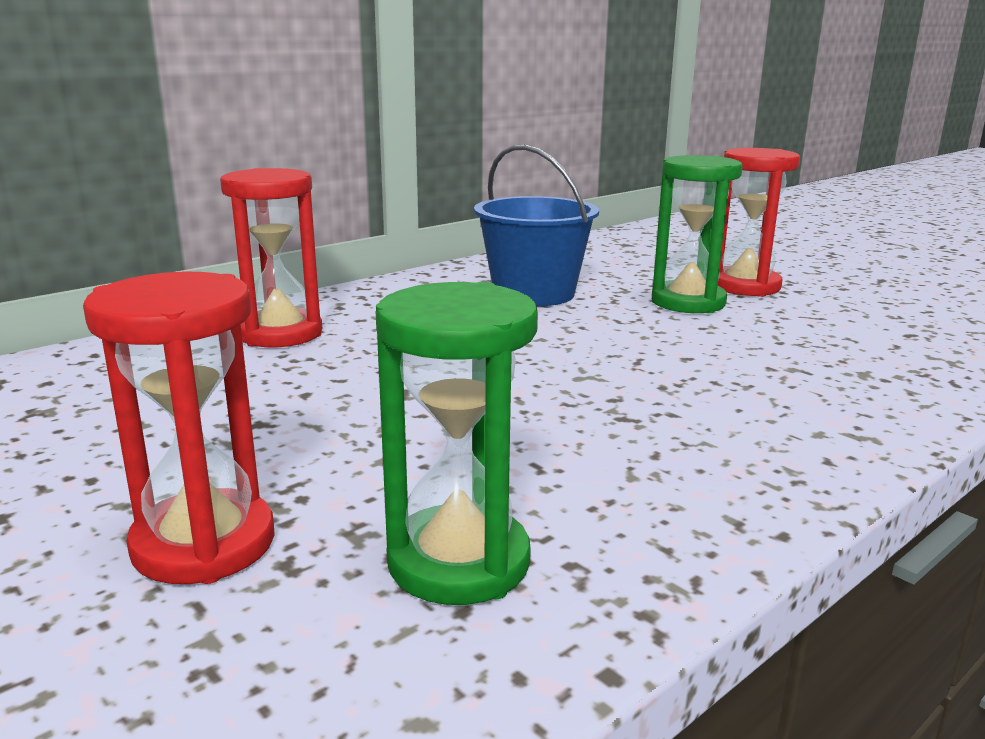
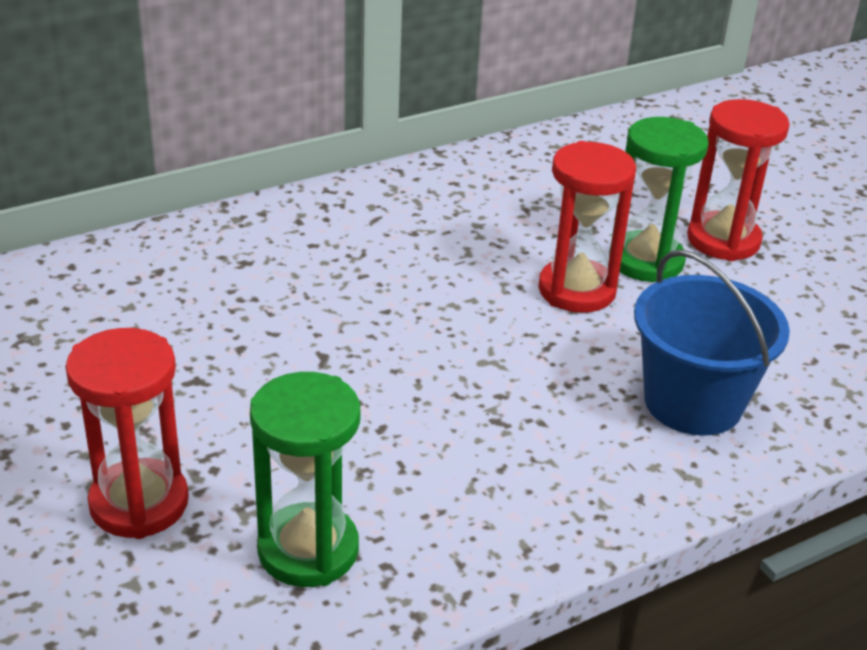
camera: 10 degrees right, 15 degrees up
red hourglass [220,168,323,348] -> red hourglass moved to [538,141,636,313]
blue bucket [474,145,599,306] -> blue bucket moved to [634,249,790,436]

